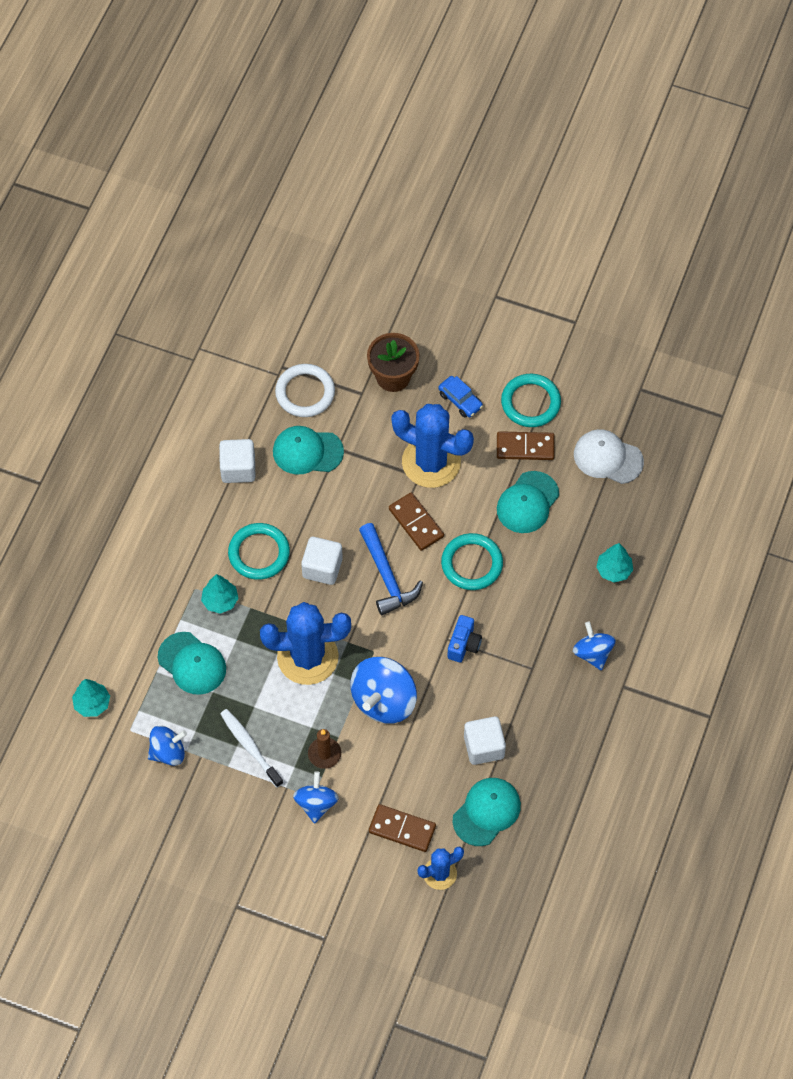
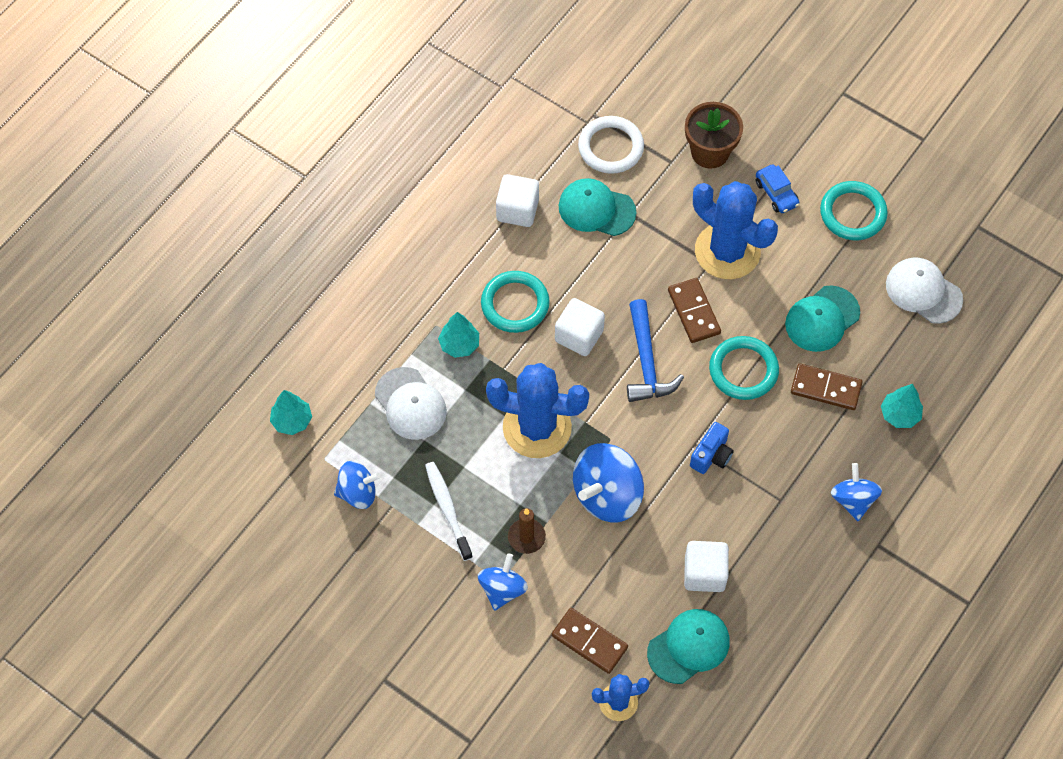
camera: 15 degrees right, 0 degrees up
turquoise cap [158,632,226,695] -> white cap [375,367,447,440]
brown domino [497,431,554,460] -> brown domino moved to [791,363,863,410]

